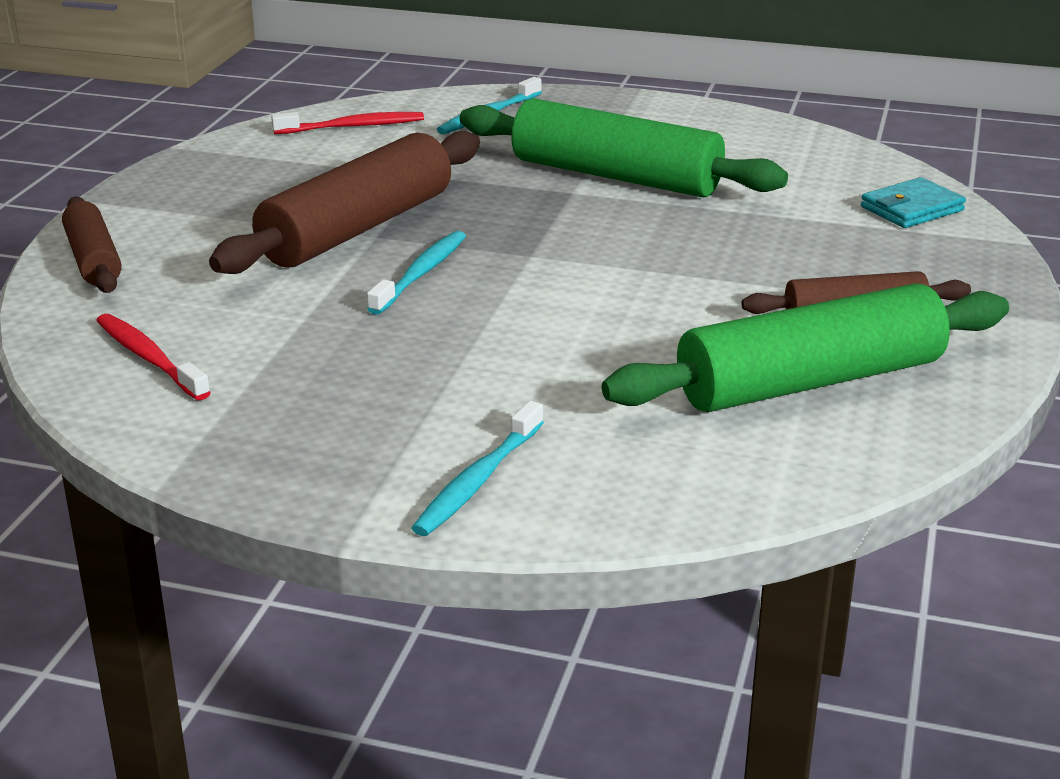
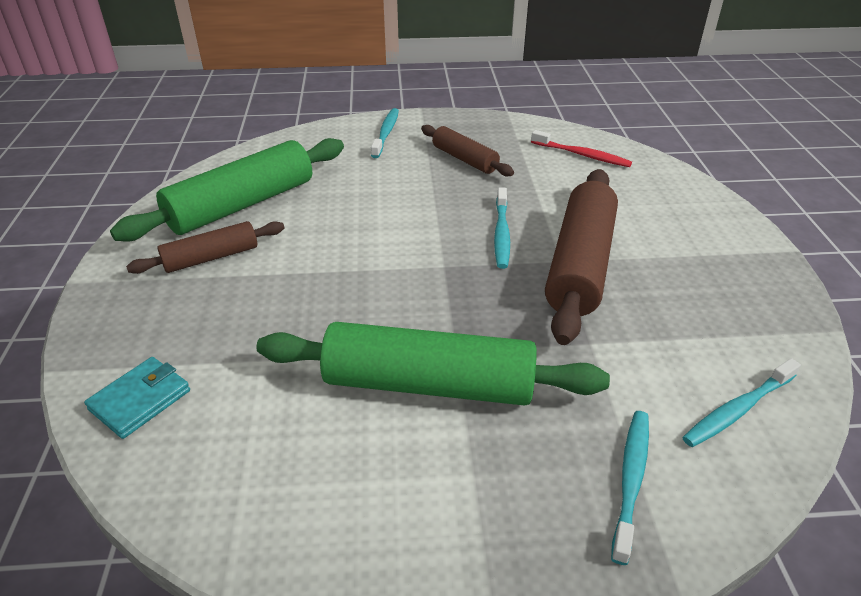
camera: 160 degrees right, 10 degrees up
brown rolling pin [62,197,121,293] -> brown rolling pin moved to [421,125,514,176]
red toothbrush [271,112,424,134] -> turquoise toothbrush [682,358,801,447]

